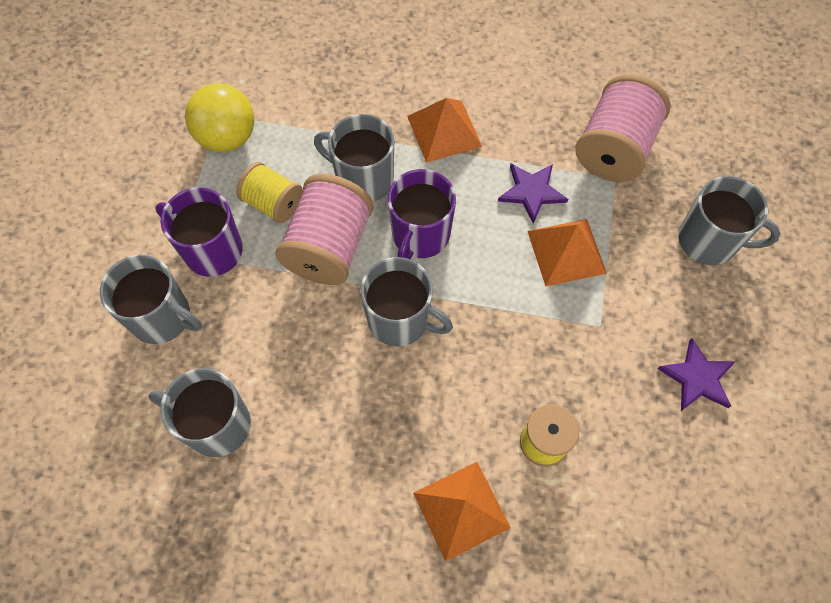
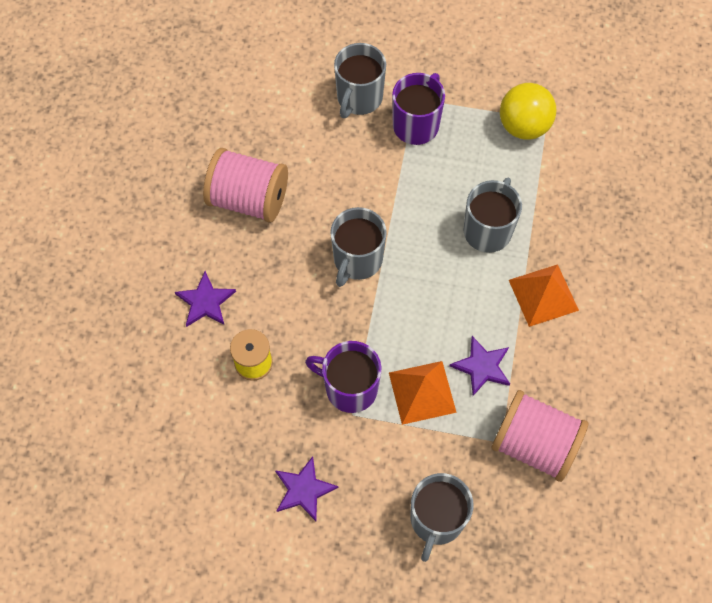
camera: 90 degrees right, 0 degrees up
grey mug [149,368,251,457] -> none
yellow spool [236,162,303,223] -> none
pink spool [275,174,374,285] -> pink spool moved to [203,148,288,222]
purple mug [387,169,456,259] -> purple mug moved to [305,341,381,413]
orange pyramid [413,462,511,561] -> purple star [175,271,236,327]

